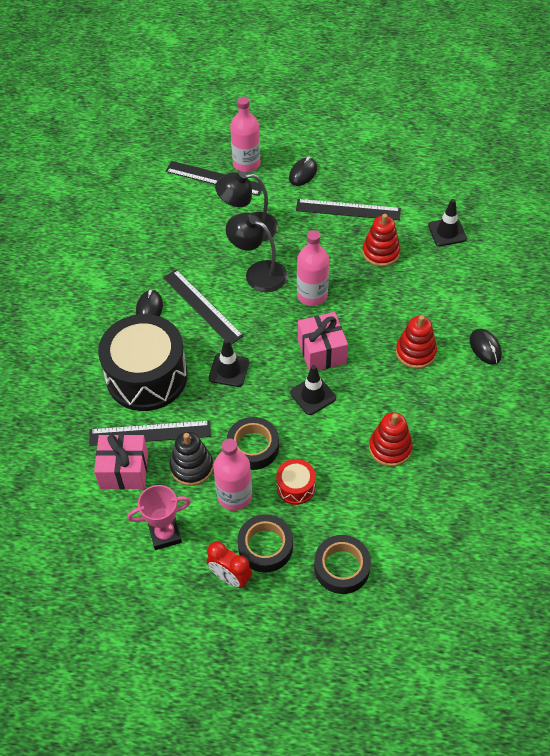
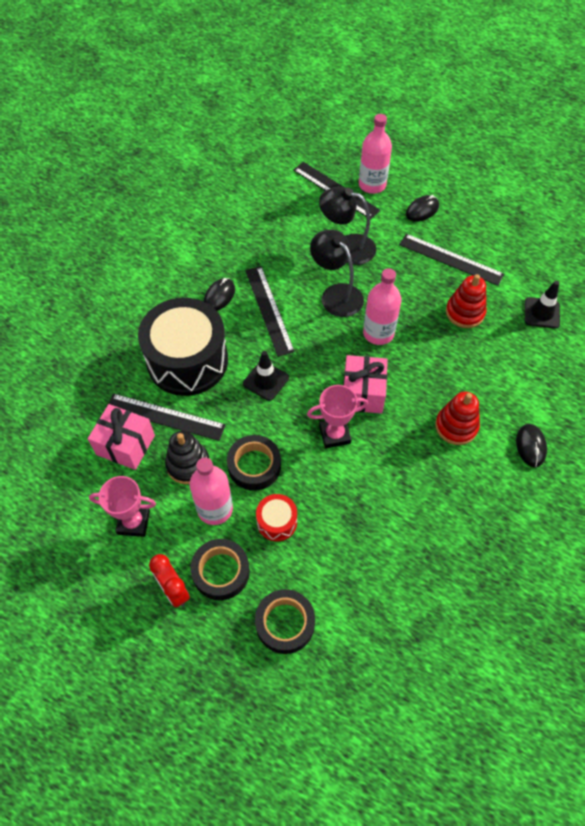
camera: 20 degrees right, 5 degrees up
black traffic cone [290,365,336,415] -> pink trophy [307,385,368,448]
red stacking toy [369,412,413,467] -> none

